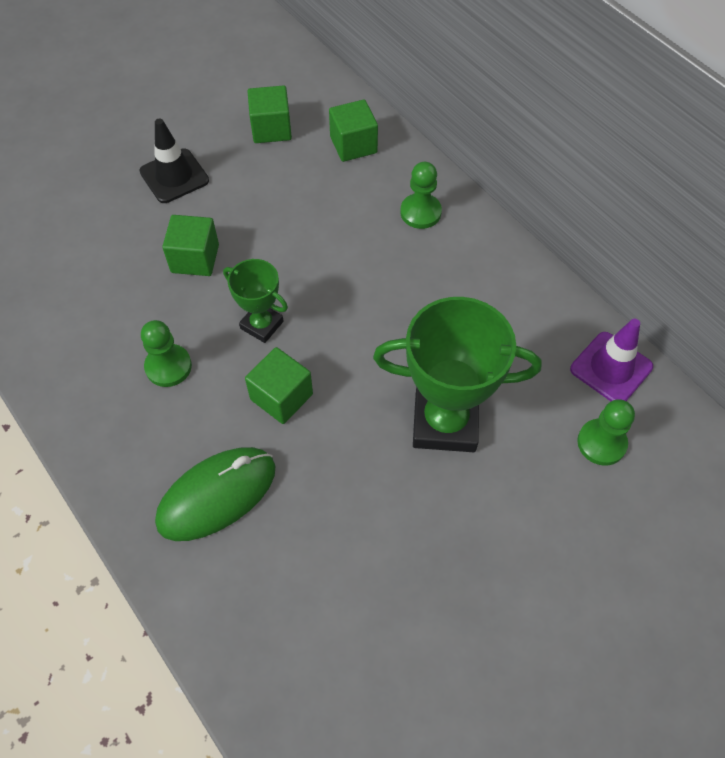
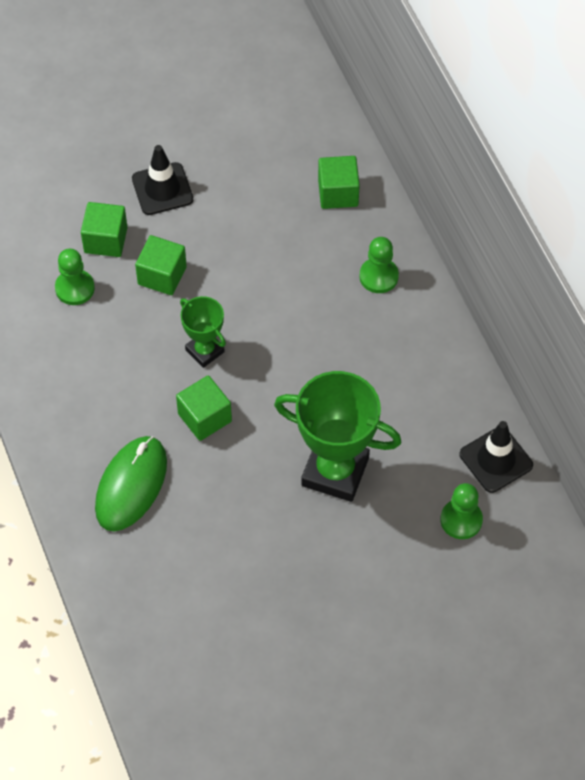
camera: 15 degrees right, 0 degrees up
green pawn [141,320,192,387] -> green pawn moved to [55,249,95,305]
green mouse [155,447,276,541] -> green mouse turned 45 degrees counterclockwise [95,436,167,531]
green cube [248,85,292,143] -> green cube moved to [81,202,128,257]
purple traffic cone [570,319,653,401] -> black traffic cone [460,421,533,493]

